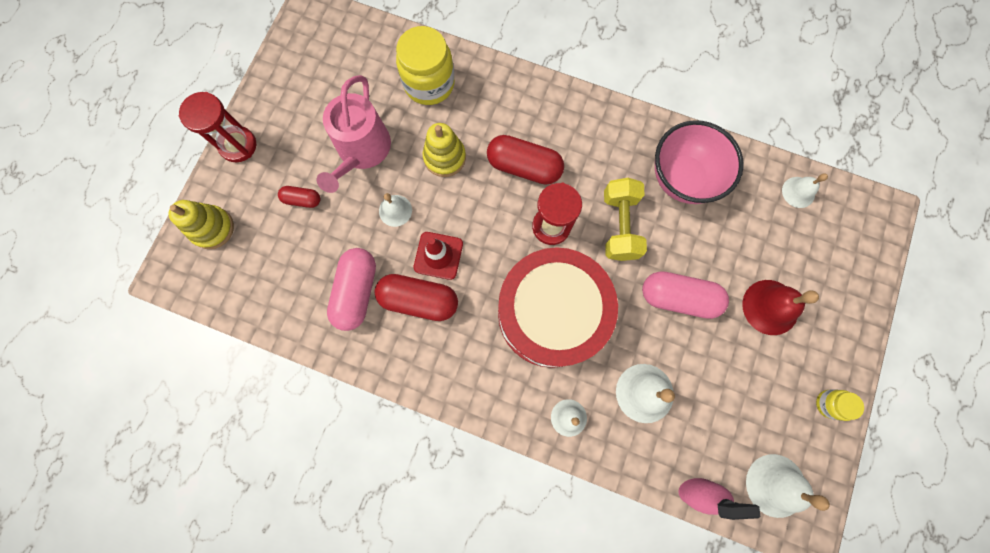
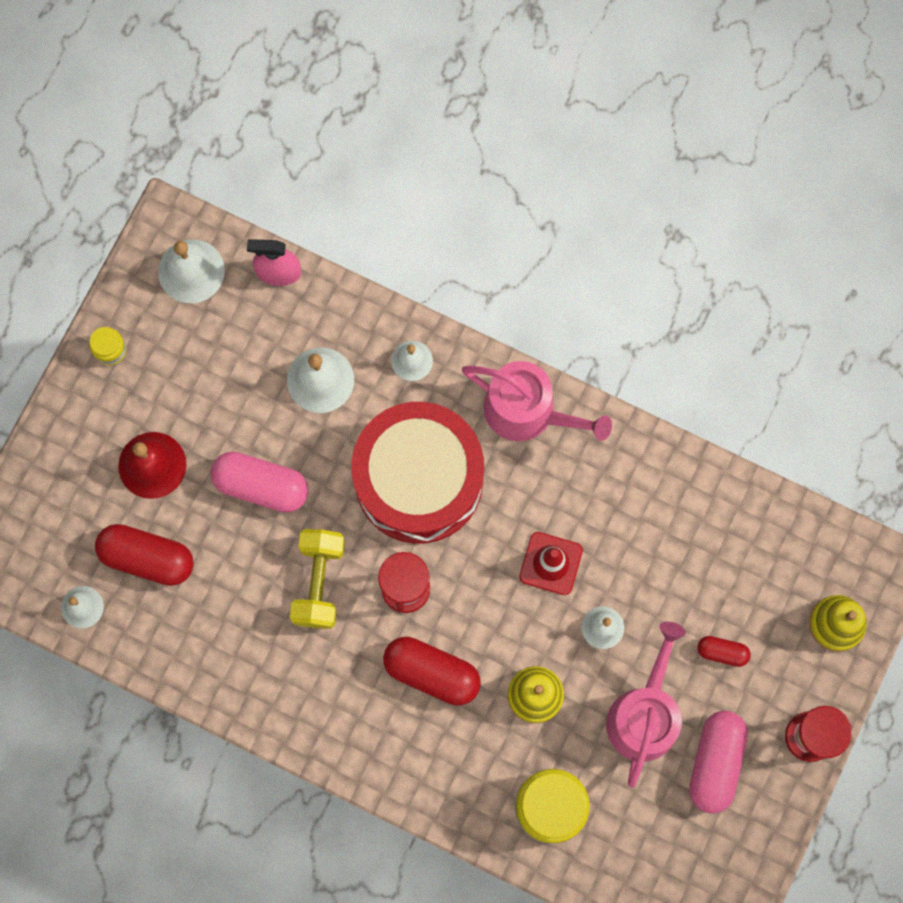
camera: 175 degrees left, 0 degrees up
pink capsule [327,248,376,331] -> pink capsule moved to [689,711,748,814]
red capsule [375,274,458,321] -> red capsule moved to [95,524,194,586]
pink bowl [655,120,744,204] -> none
none -> pink watering can [462,361,612,441]

